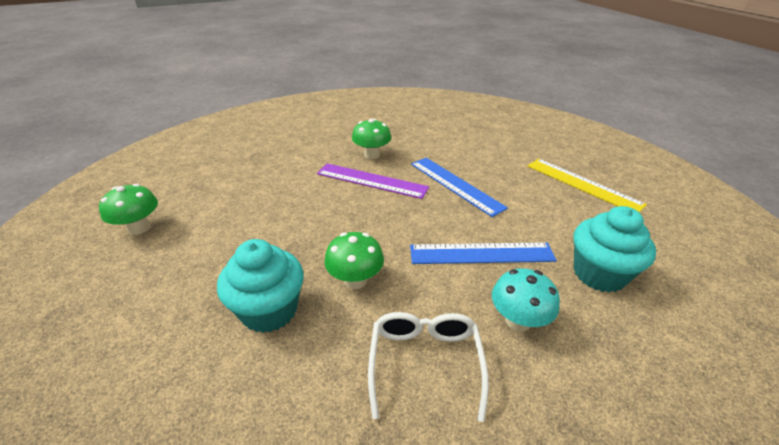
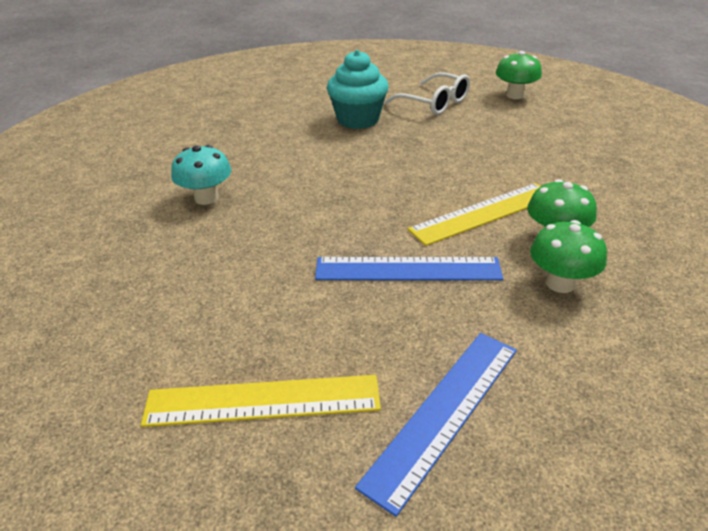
camera: 130 degrees right, 0 degrees up
purple ruler [317,163,429,199] -> yellow ruler [408,183,541,246]
green mushroom [324,232,384,289] -> green mushroom moved to [530,220,607,293]
white glasses [368,312,489,422] -> white glasses moved to [385,72,470,115]
blue ruler [410,242,557,264] -> blue ruler moved to [355,333,517,517]
turquoise cupcake [574,206,656,293] -> none

